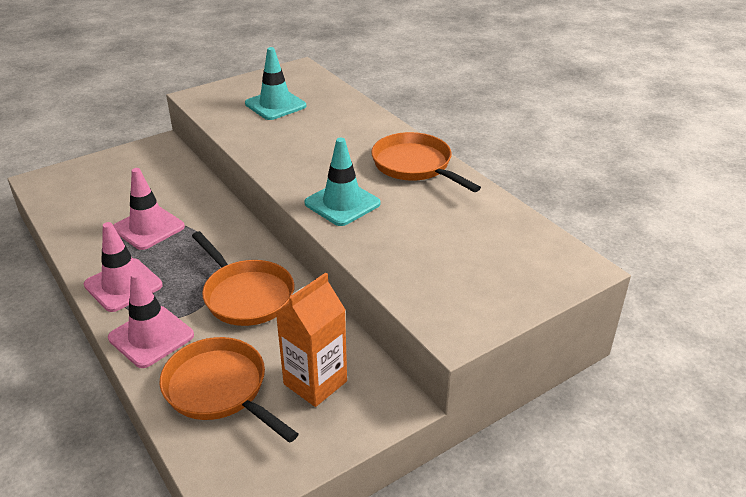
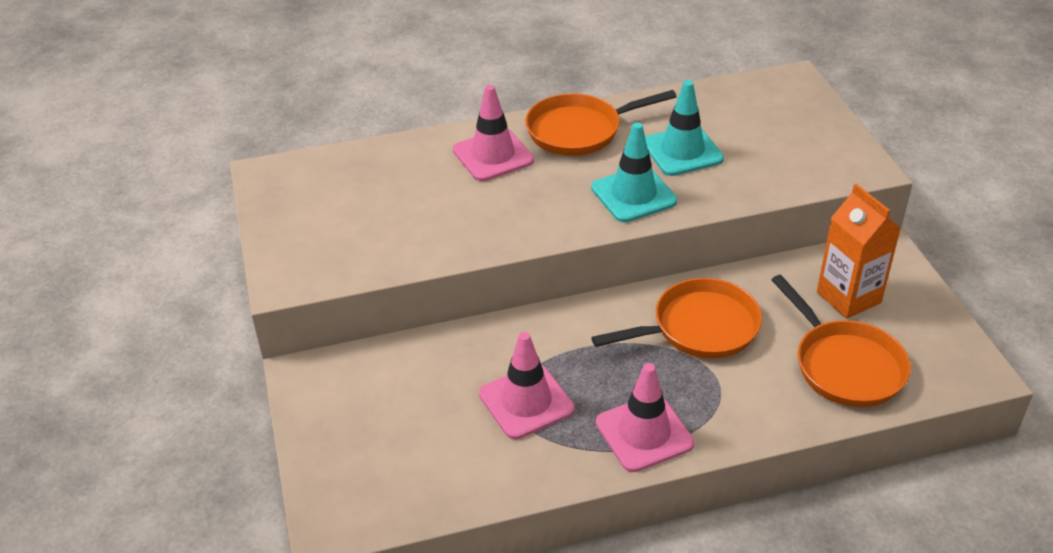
camera: 70 degrees left, 5 degrees up
pink traffic cone [108,271,194,368] -> pink traffic cone moved to [453,85,534,181]
orange pan [160,337,299,443] -> orange pan turned 90 degrees counterclockwise [771,275,911,407]
turquoise traffic cone [245,47,306,120] -> turquoise traffic cone moved to [645,80,724,176]

